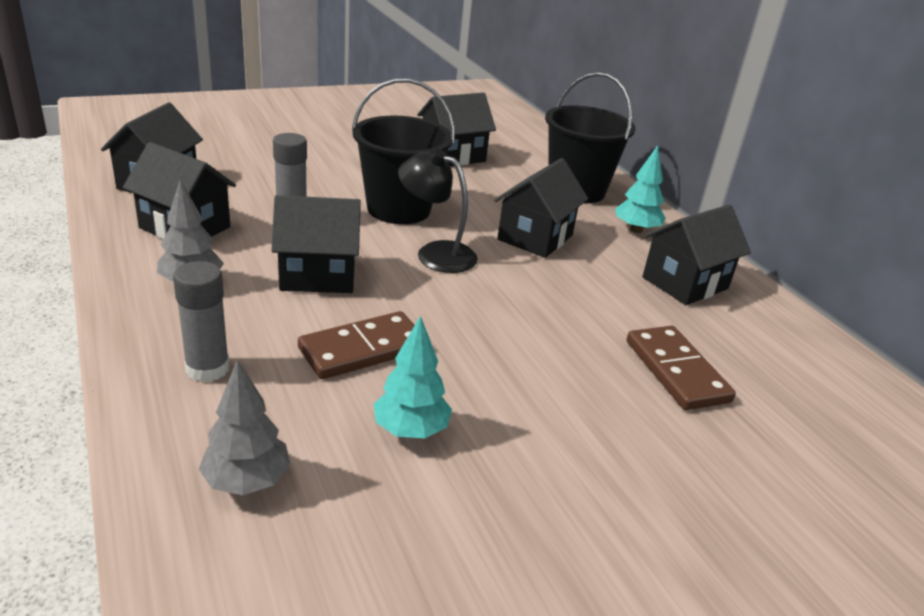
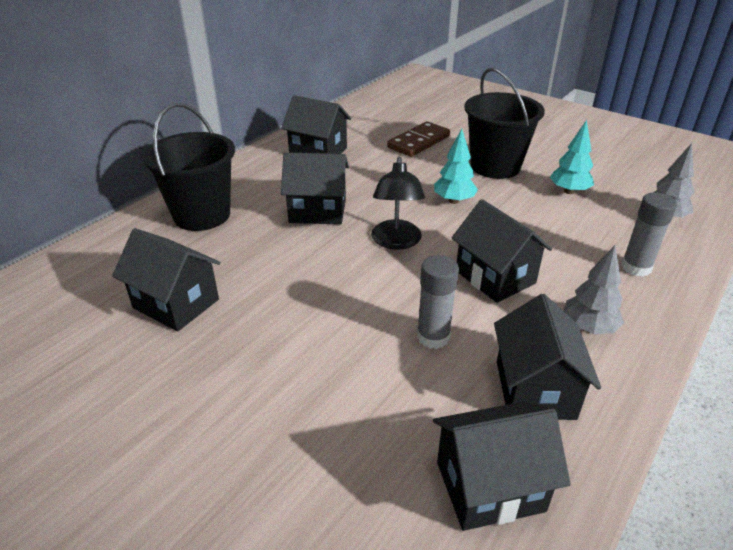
camera: 115 degrees left, 5 degrees up
brown domino [298,311,415,379] -> none
black bucket [352,78,455,224] -> black bucket moved to [464,67,545,179]
turquoise tree [615,145,666,233] -> turquoise tree moved to [434,129,478,204]

